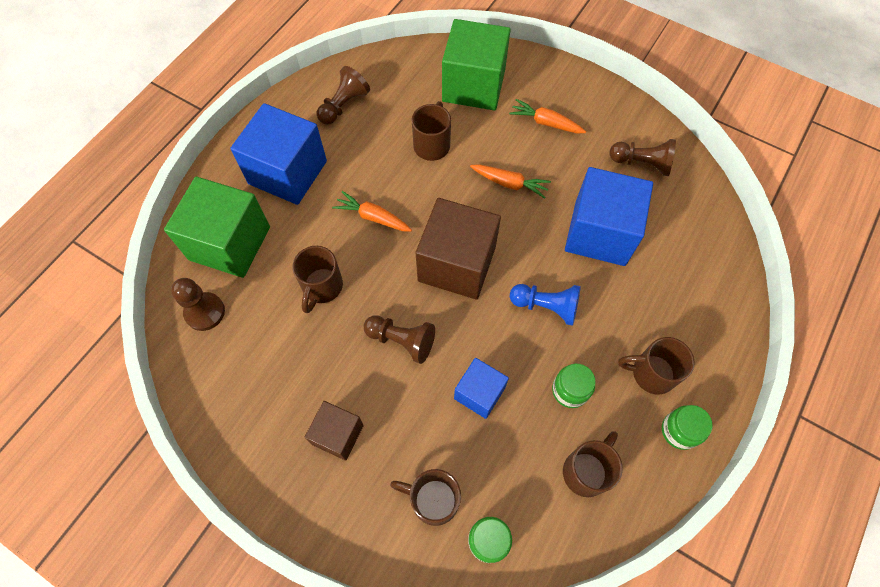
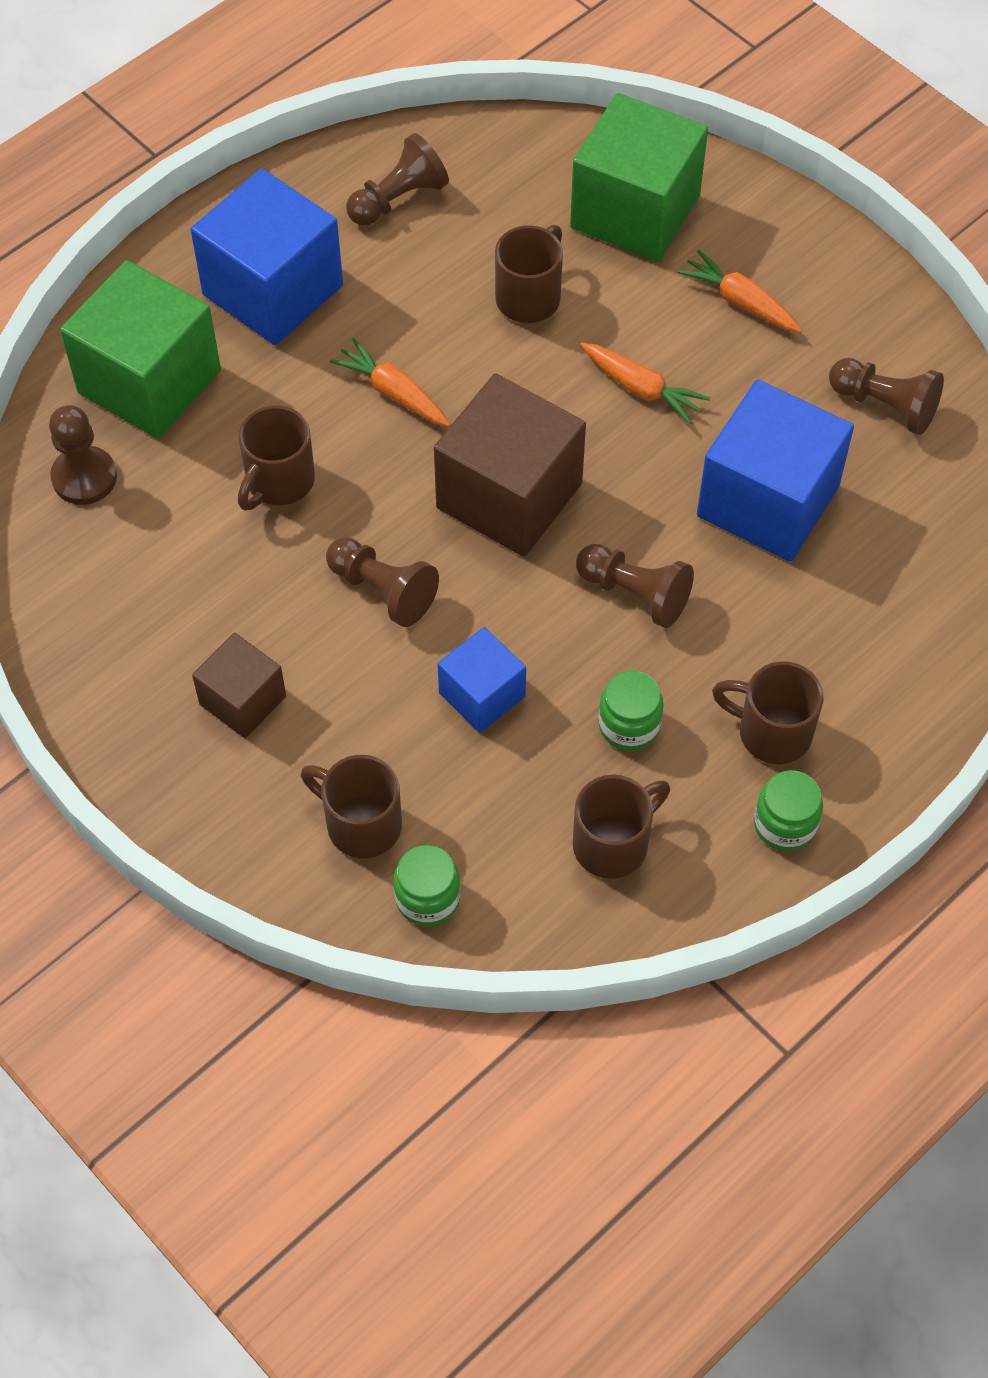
camera: 15 degrees right, 5 degrees down
blue pawn [510,284,581,326] -> brown pawn [576,544,694,628]

